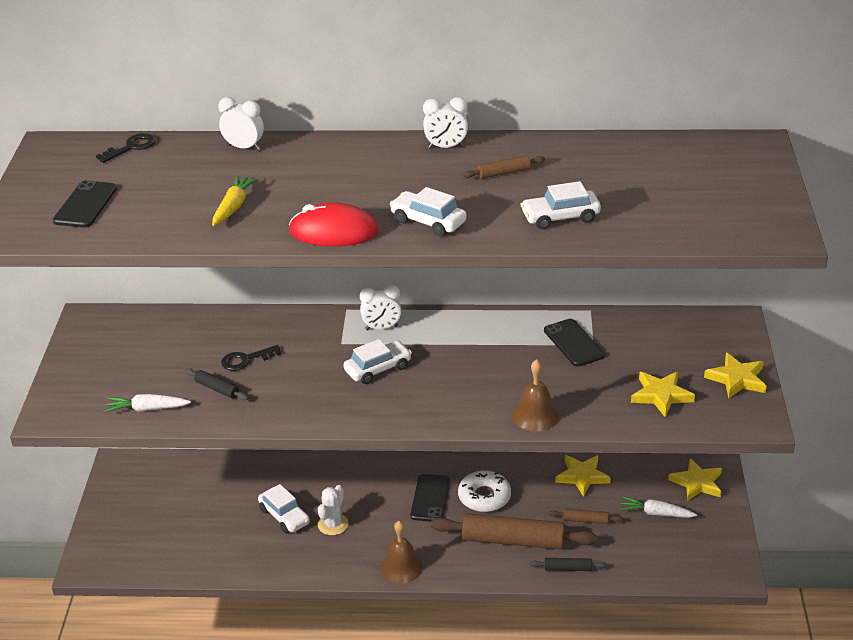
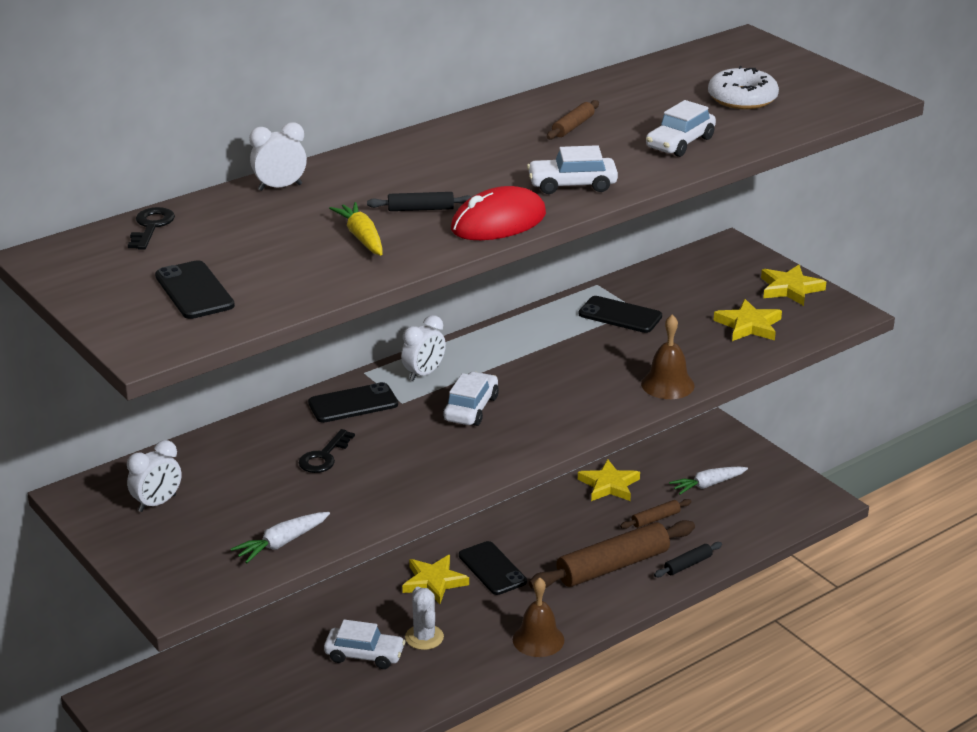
camera: 40 degrees left, 5 degrees down
black rolling pin [185,368,249,400] -> black rolling pin moved to [367,192,472,211]
white clock [423,97,468,149] -> white clock moved to [127,440,181,512]
white donut [458,470,511,512] -> white donut moved to [708,66,779,109]
yellow star [668,458,722,501] -> yellow star moved to [402,555,469,604]
none -> black phone [308,382,398,423]

